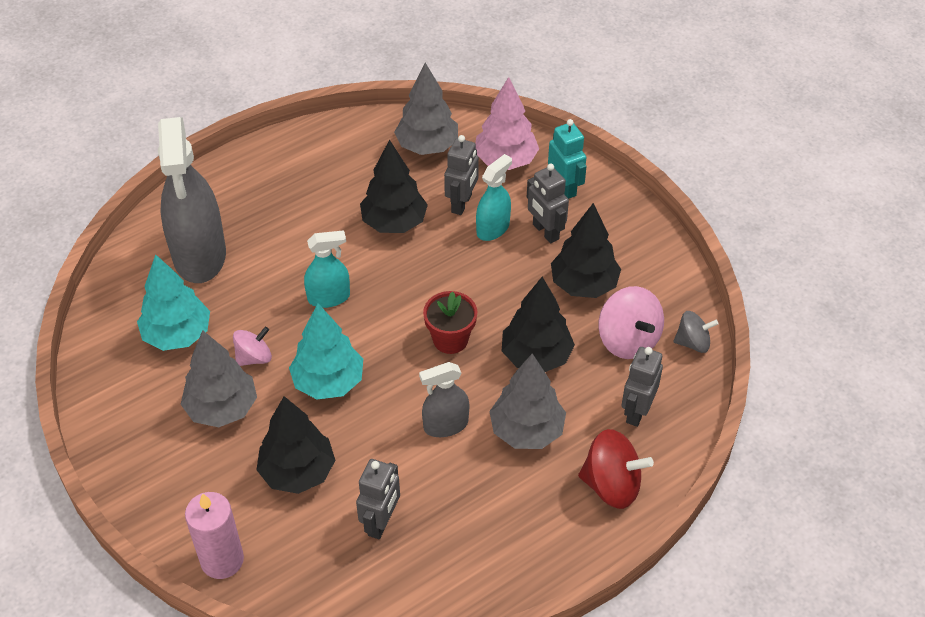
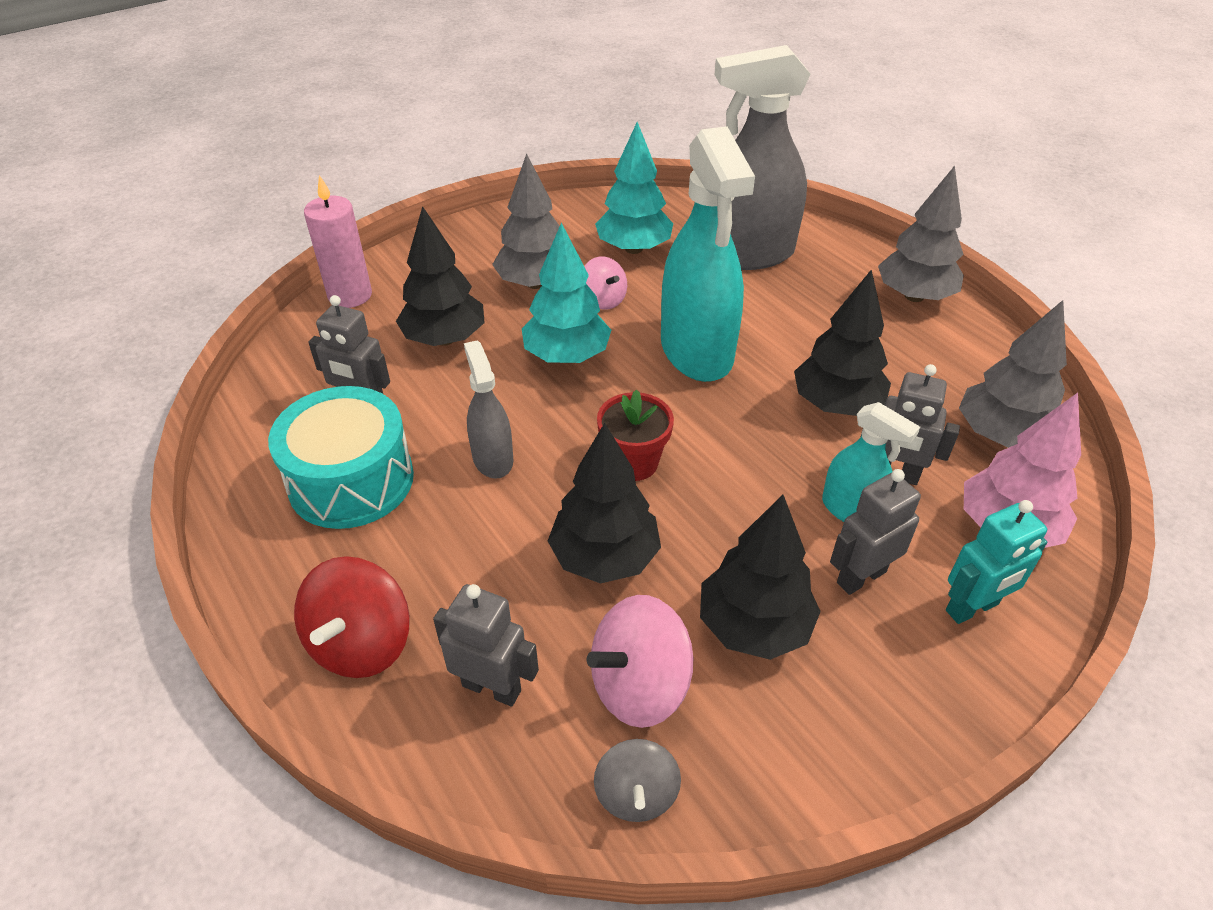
camera: 90 degrees right, 5 degrees down
turquoise spray bottle [304,230,350,308] -> turquoise spray bottle [661,126,755,382], size x1.97
grey tree [489,353,566,449] -> grey tree moved to [878,166,964,302]
none -> turquoise drum [268,386,414,529]

